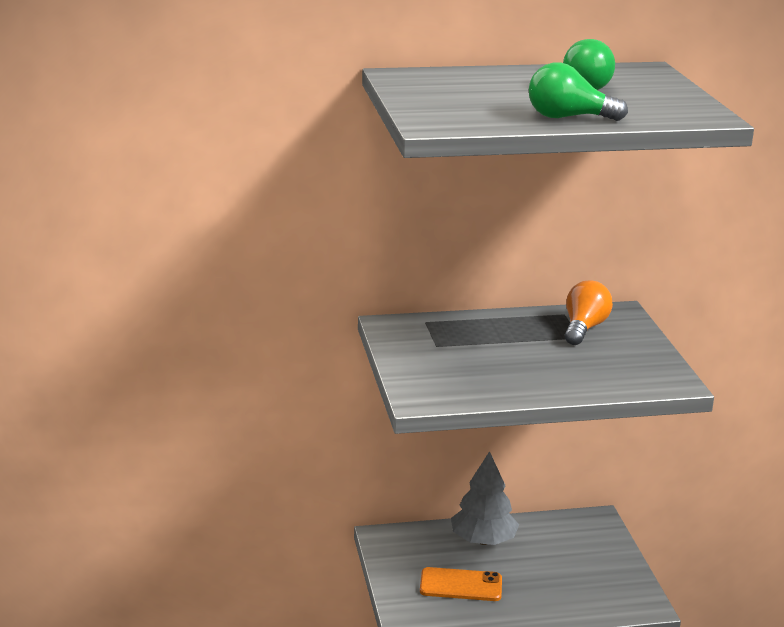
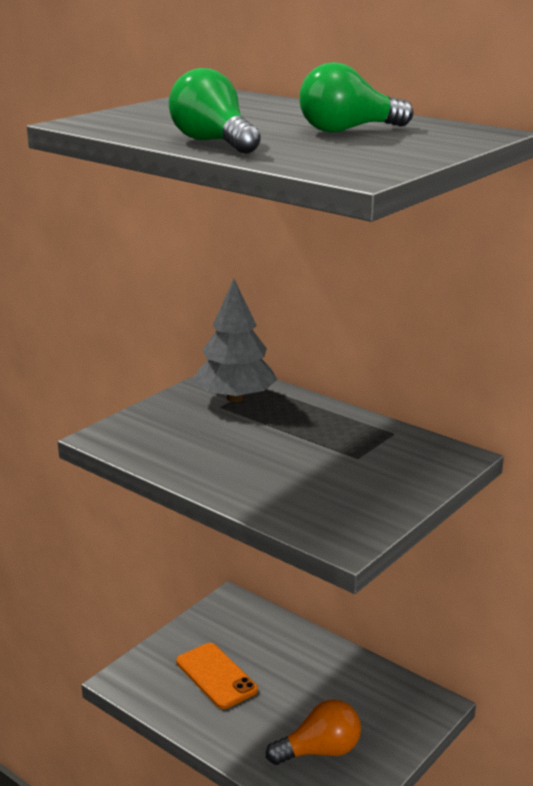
camera: 50 degrees right, 0 degrees up
grey tree [451,451,519,545] -> grey tree moved to [193,278,278,402]
orange light bulb [565,280,613,345] -> orange light bulb moved to [266,699,361,765]

